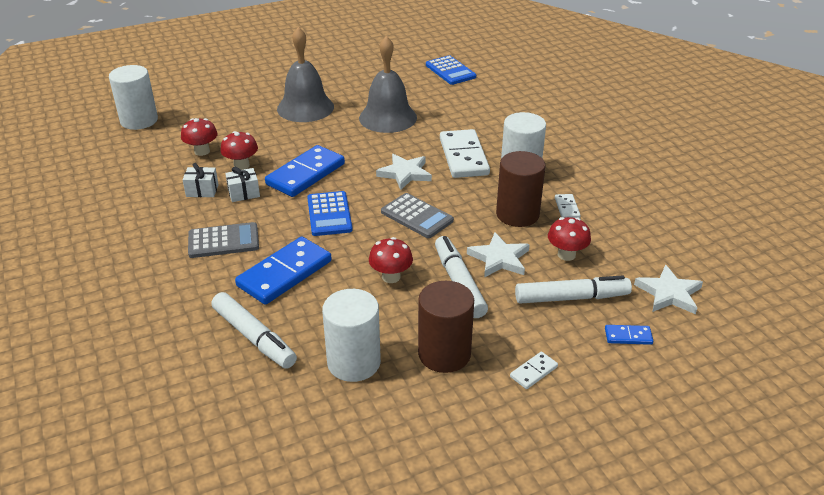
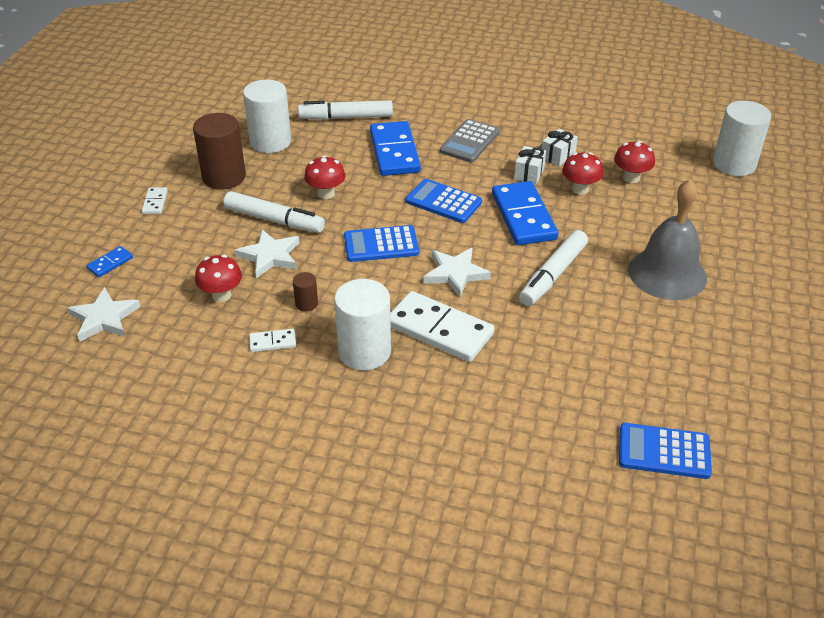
camera: 130 degrees right, 5 degrees up
grey bell [359,36,417,133] -> none
grey calculator [381,193,454,238] -> blue calculator [344,225,419,262]
brown cylinder [496,151,545,227] -> brown cylinder [293,272,318,312], size x0.46
white marker [515,275,632,304] -> white marker moved to [519,230,588,306]
white domino [555,194,581,218] -> white domino turned 45 degrees counterclockwise [249,329,296,352]

